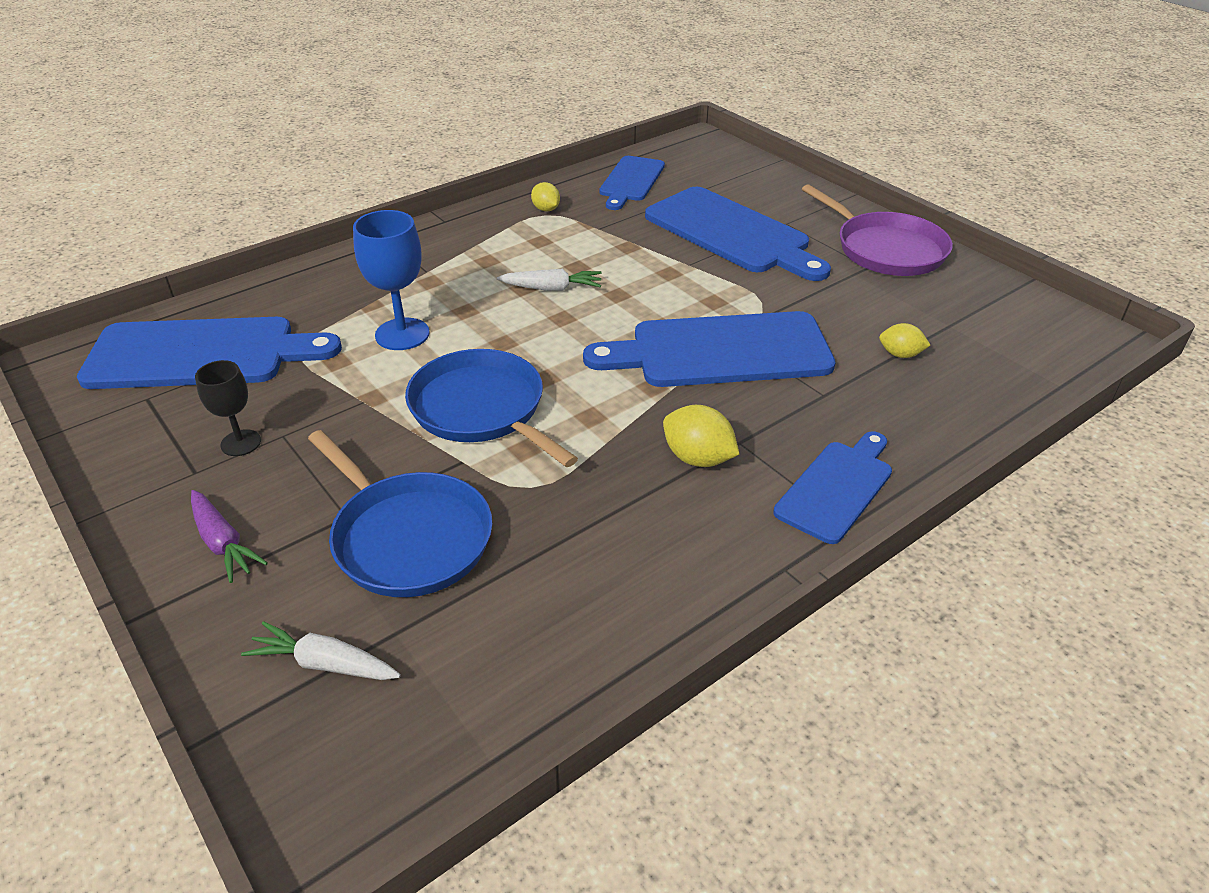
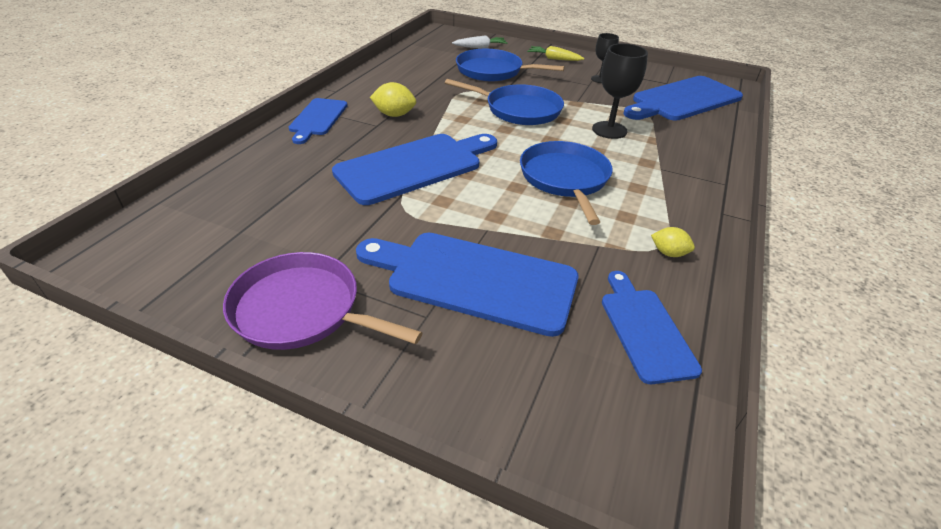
camera: 150 degrees right, 0 degrees up
purple carrot [191,490,268,583] -> yellow carrot [527,46,584,61]
blue goblet [353,210,430,350] -> black goblet [592,44,648,139]
white carrot [497,269,601,291] -> blue pan [520,141,613,225]
yellow lemon [879,323,930,358] -> none

